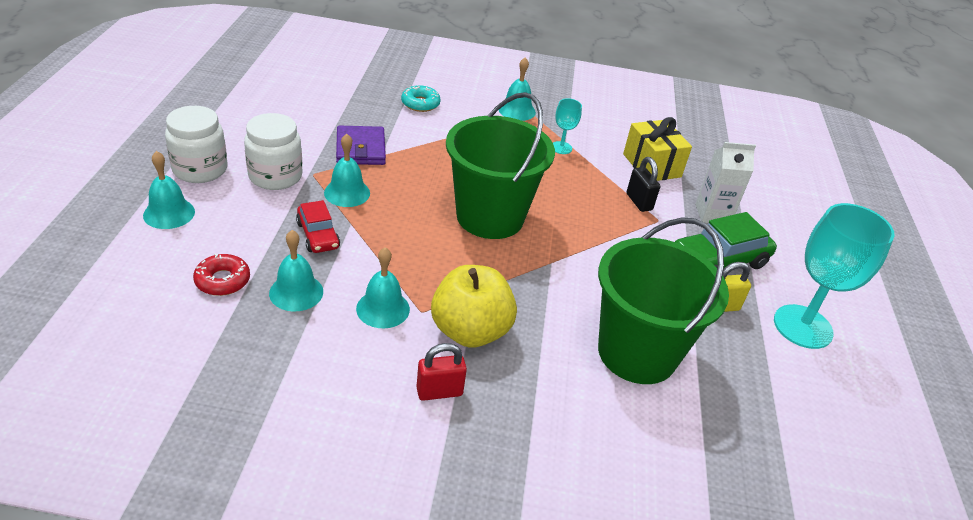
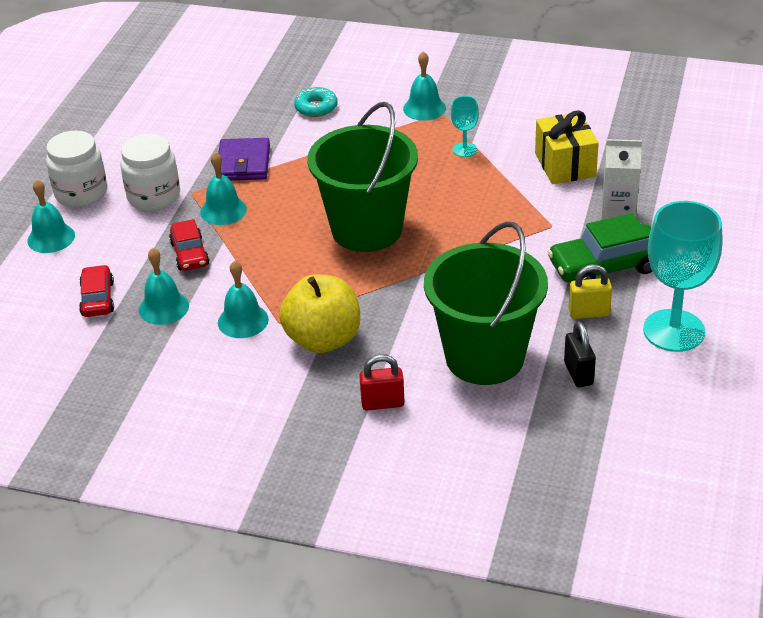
camera: 15 degrees right, 0 degrees up
red donut [193,253,250,296] -> red car [79,265,114,317]
red padlock [416,343,467,401] -> red padlock moved to [359,354,405,411]
black padlock [627,157,660,212] -> black padlock moved to [564,321,596,387]

